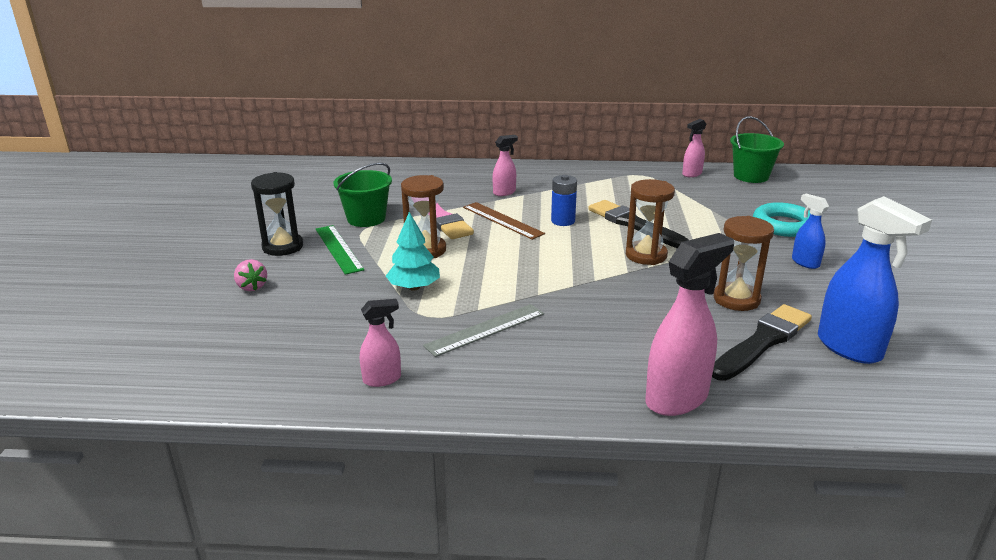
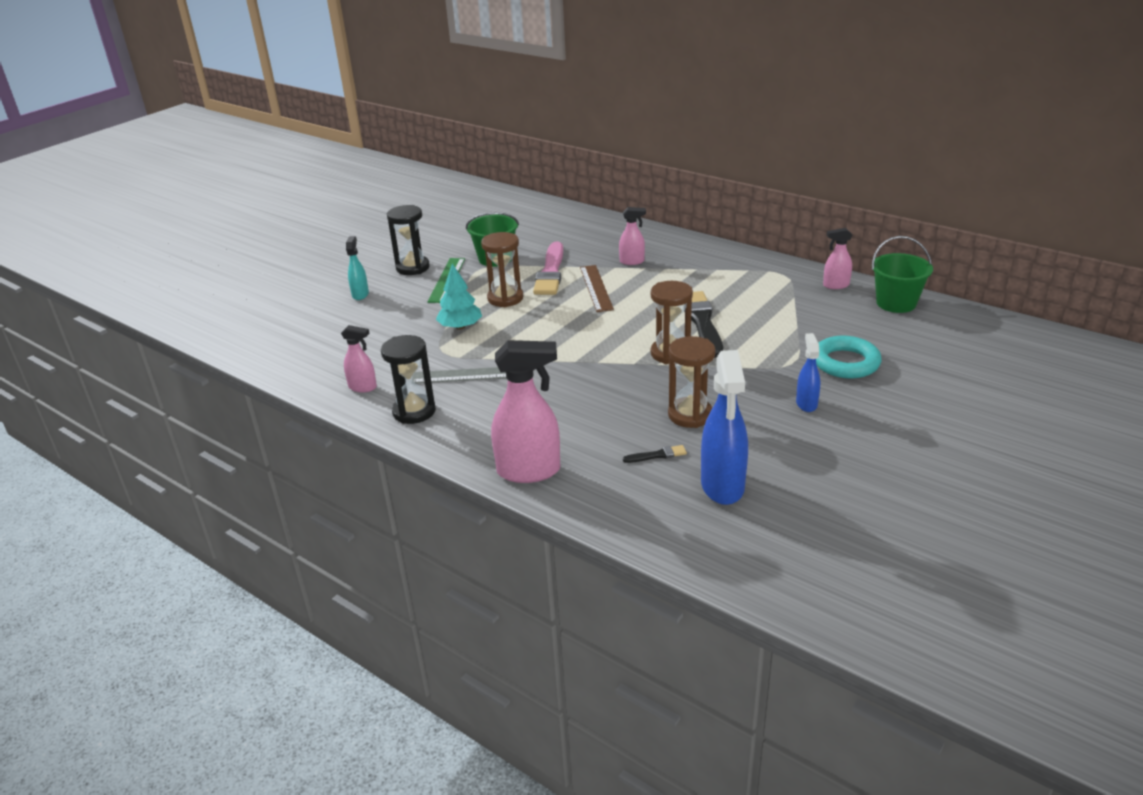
camera: 35 degrees right, 5 degrees up
pink strawberry [234,259,267,291] -> turquoise spray bottle [346,236,369,300]
blue battery [551,175,577,226] -> none
black brush [712,304,812,381] -> black brush [623,445,687,463], size x0.43
none -> black hourglass [381,335,436,424]

